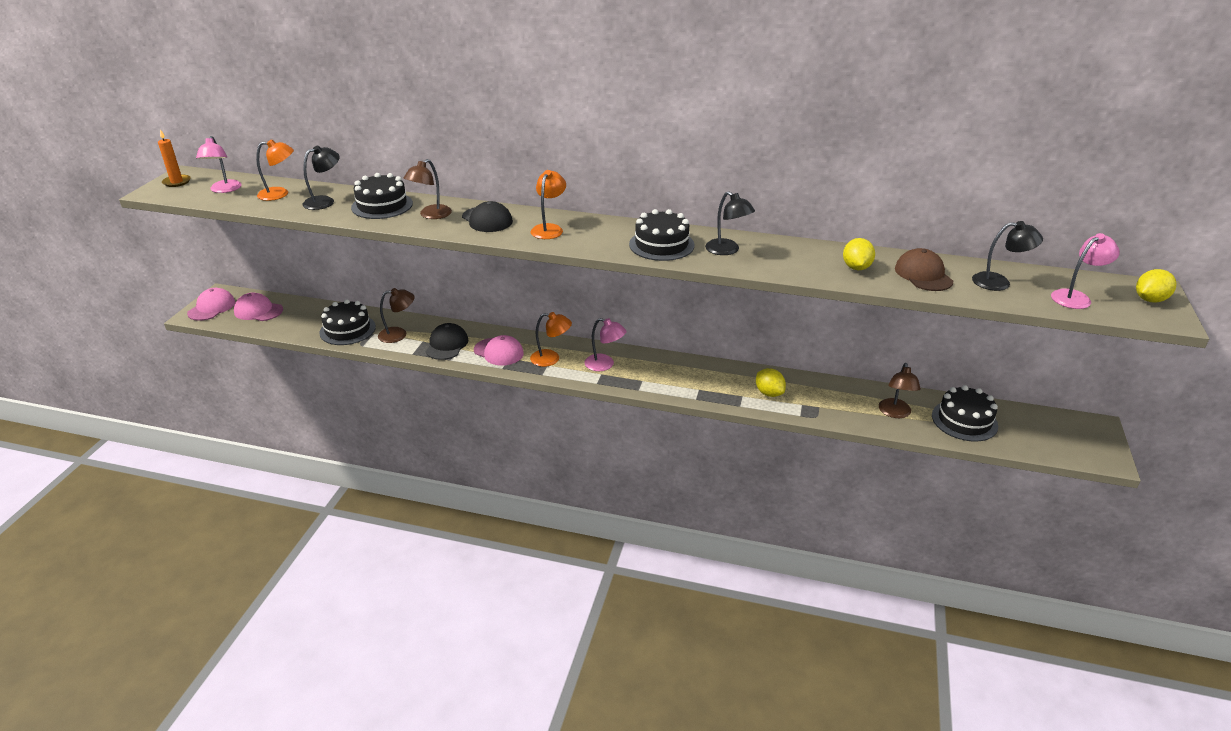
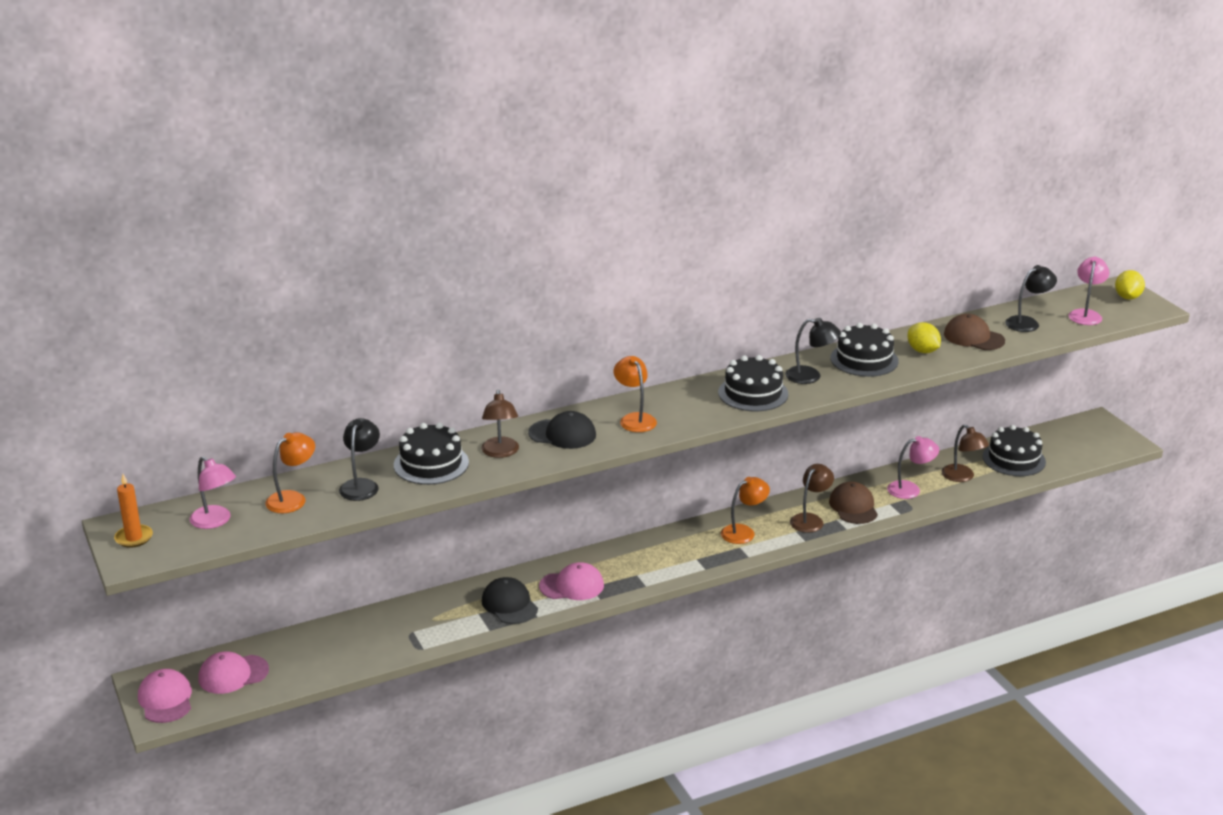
camera: 40 degrees left, 5 degrees down
black cake [319,299,376,345] -> black cake moved to [830,323,899,377]
brown lamp [378,288,415,343] -> brown lamp moved to [790,464,834,533]
orange lamp [530,312,572,367] -> orange lamp moved to [721,477,770,544]
pink lamp [584,318,627,371] -> pink lamp moved to [887,436,939,499]
yellow lemon [756,368,786,397] -> brown cap [829,481,878,524]

